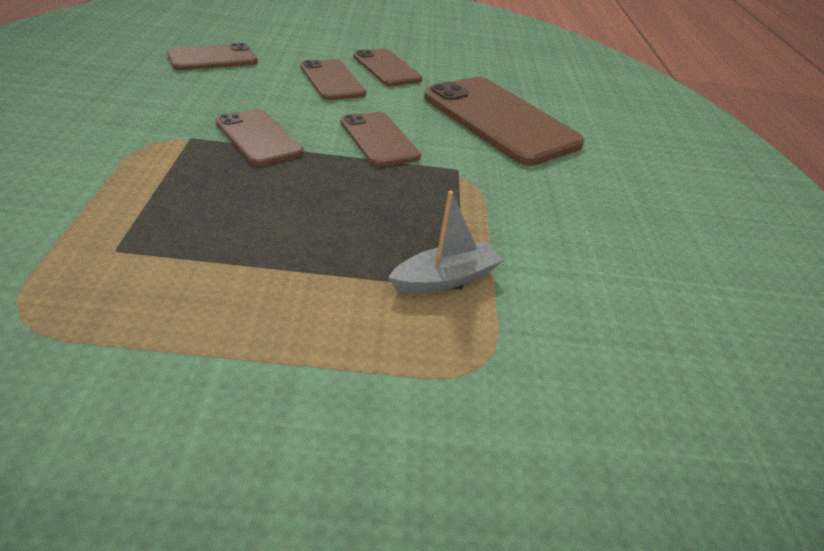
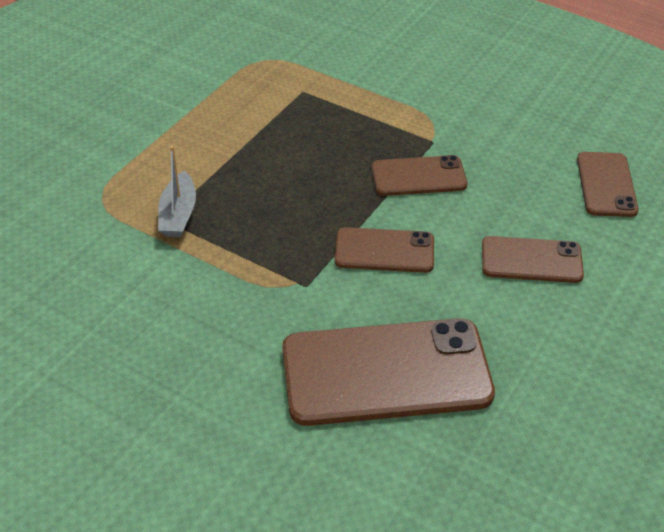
camera: 125 degrees right, 5 degrees up
brown phone [353,48,422,86] -> none

